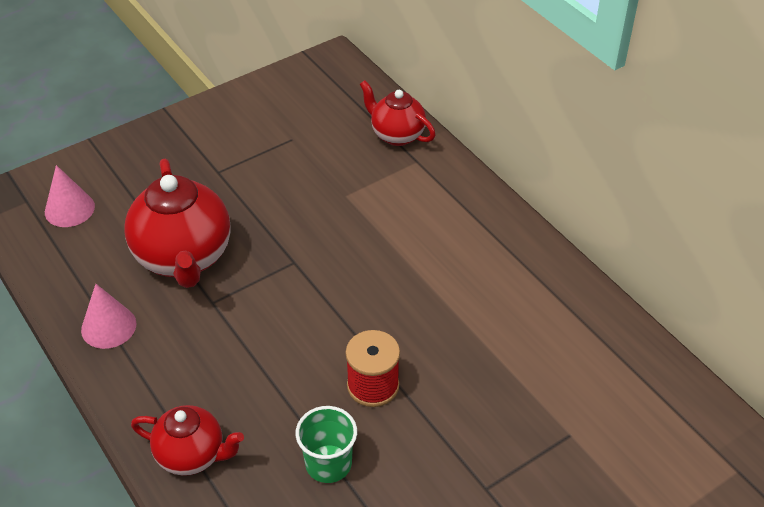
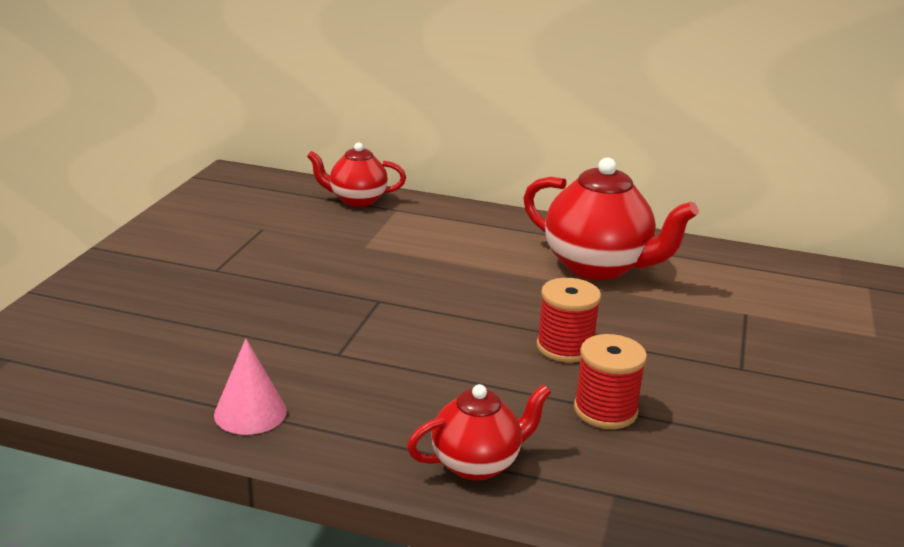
camera: 40 degrees left, 20 degrees down
pink cone [45,165,95,227] -> none
red teapot [125,159,231,288] -> red teapot moved to [523,157,699,280]
green cup [295,406,357,483] -> red spool [574,334,647,429]

